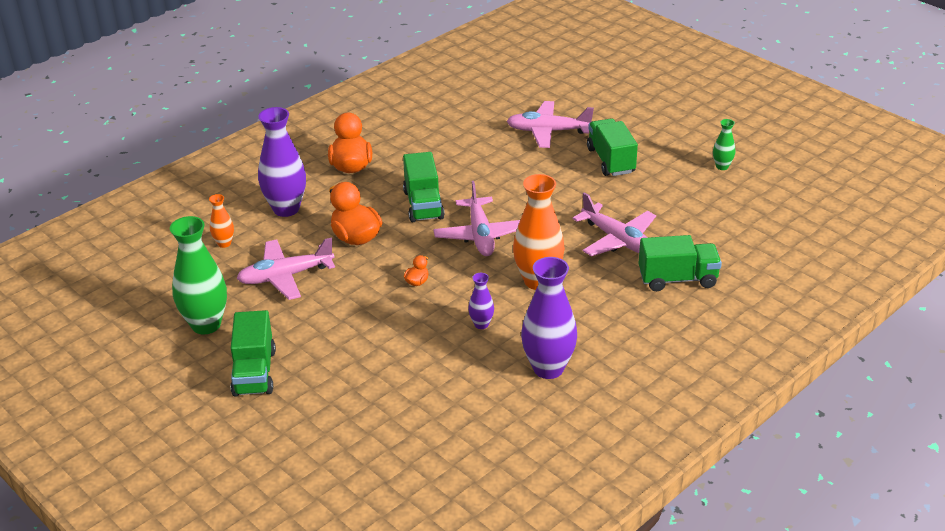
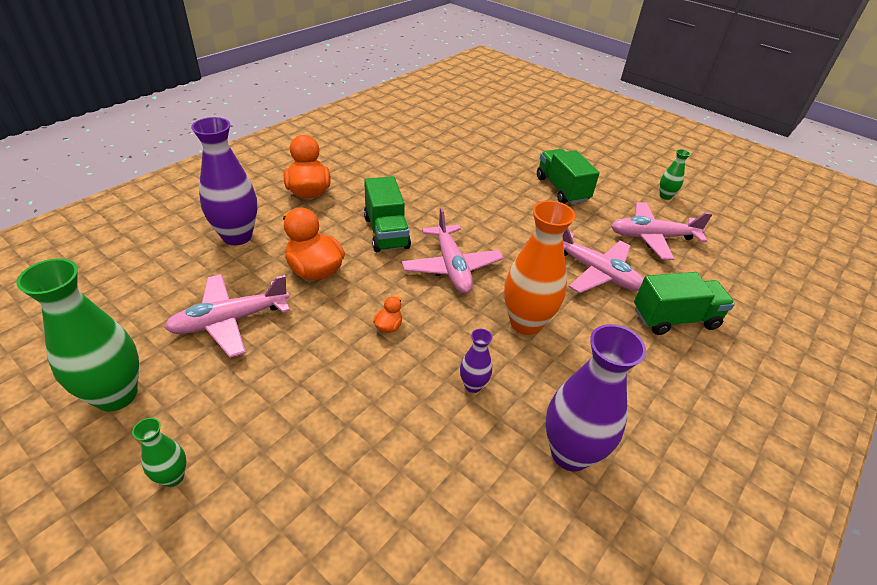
camera: 10 degrees left, 5 degrees up
orange vase [209,194,234,248] -> none
green truck [231,310,276,396] -> green vase [132,418,186,487]
pink plane [507,101,594,148] -> pink plane moved to [611,202,713,260]

